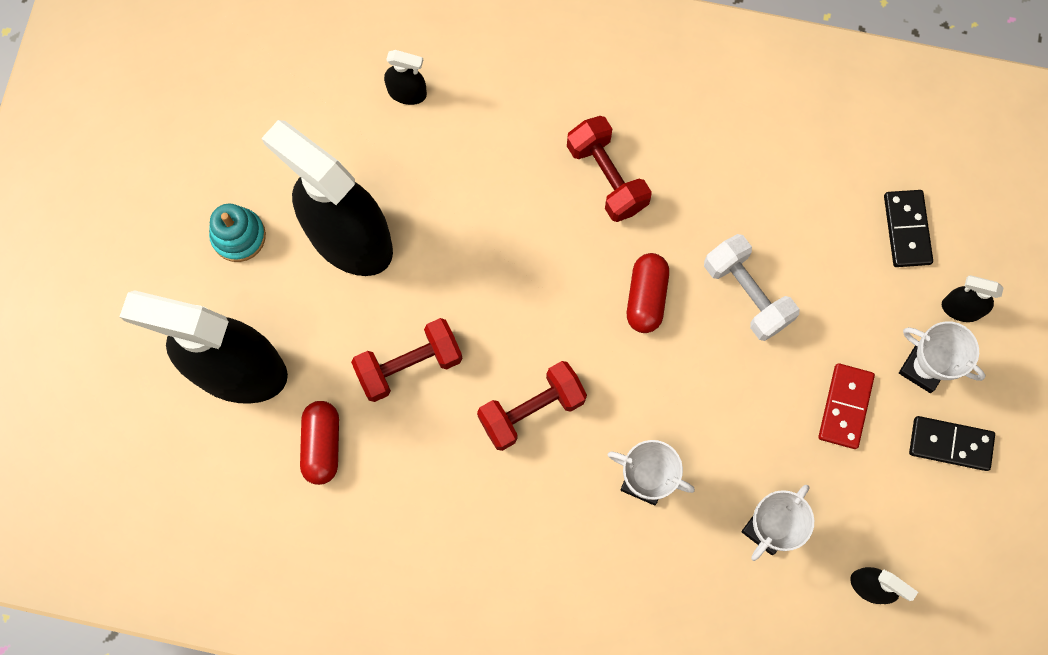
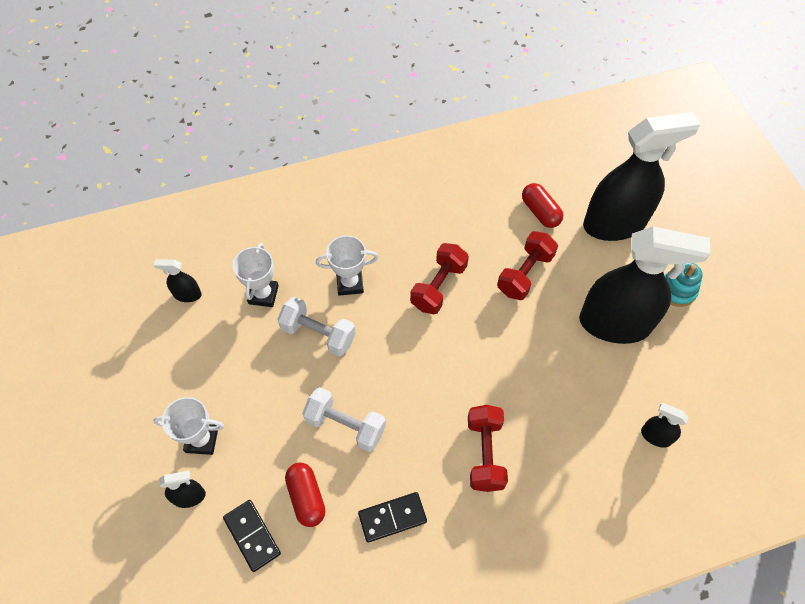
camera: 150 degrees right, 15 degrees down
black spray bottle [384,50,427,105] -> black spray bottle turned 45 degrees clockwise [641,403,688,448]
red dumbbell [567,116,652,222] -> red dumbbell turned 60 degrees clockwise [468,405,508,492]
red capsule [627,253,669,333] -> red capsule moved to [285,463,325,527]
red domino [818,363,875,449] -> none
black domino [909,416,995,471] -> black domino moved to [358,492,427,543]
none -> white dumbbell [277,297,356,356]

